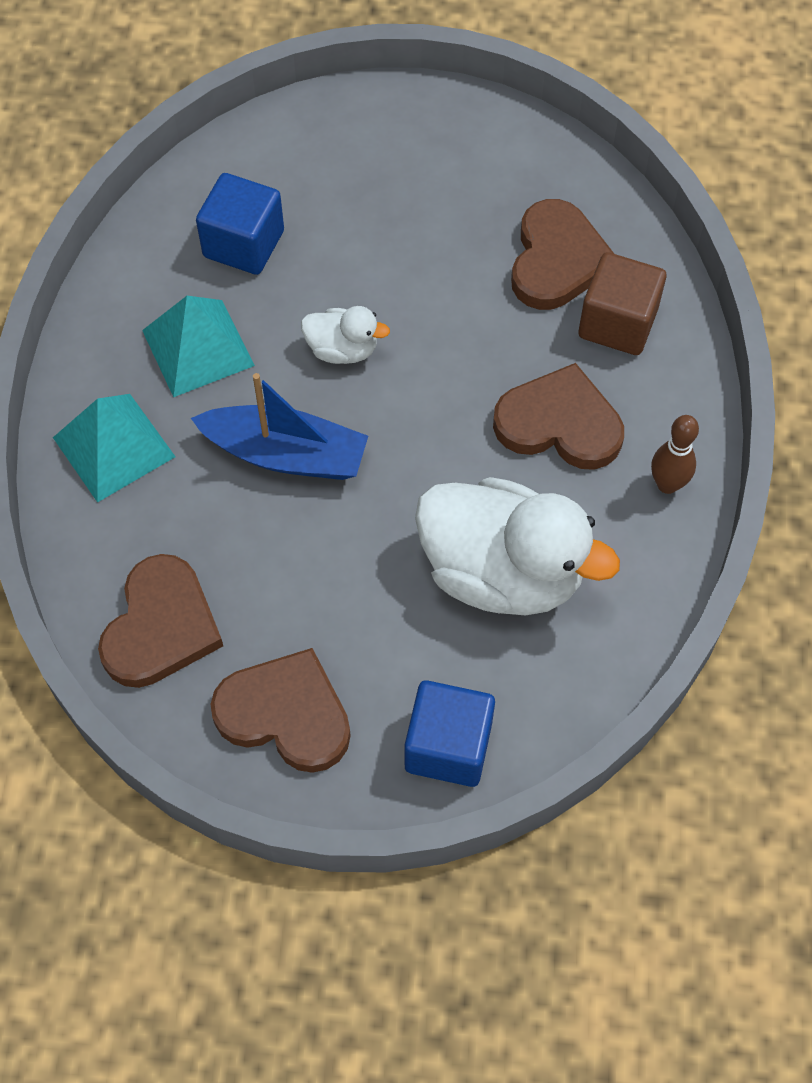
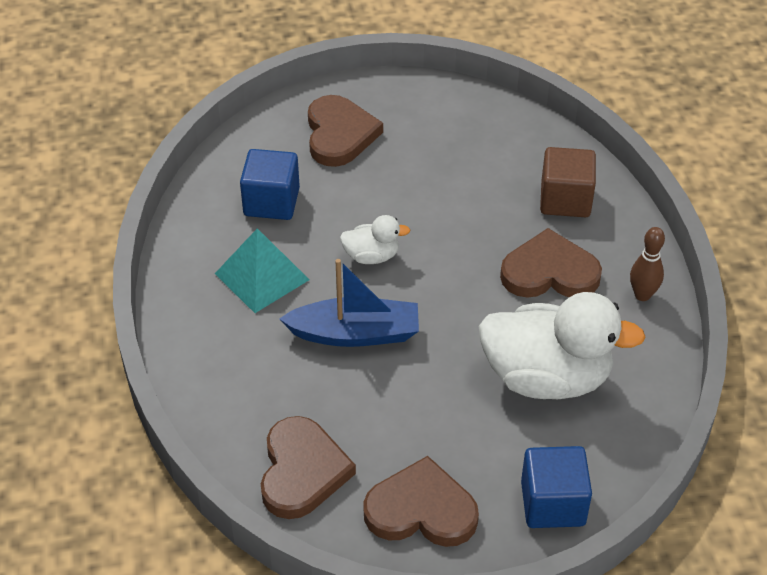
camera: 15 degrees left, 15 degrees down
turquoise pyramid [53,394,175,503] -> none
brown heart [511,199,614,310] -> brown heart moved to [308,95,383,167]

